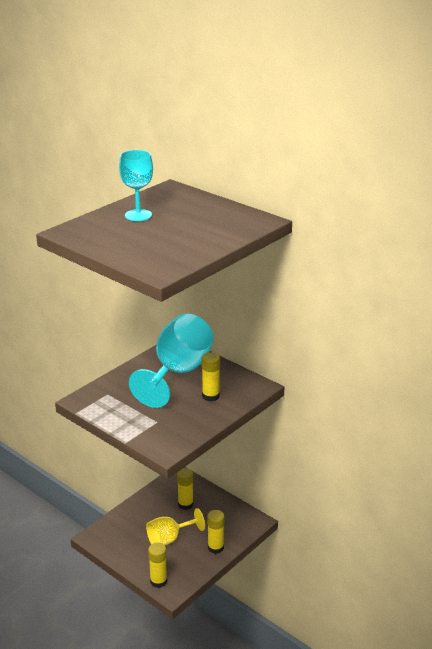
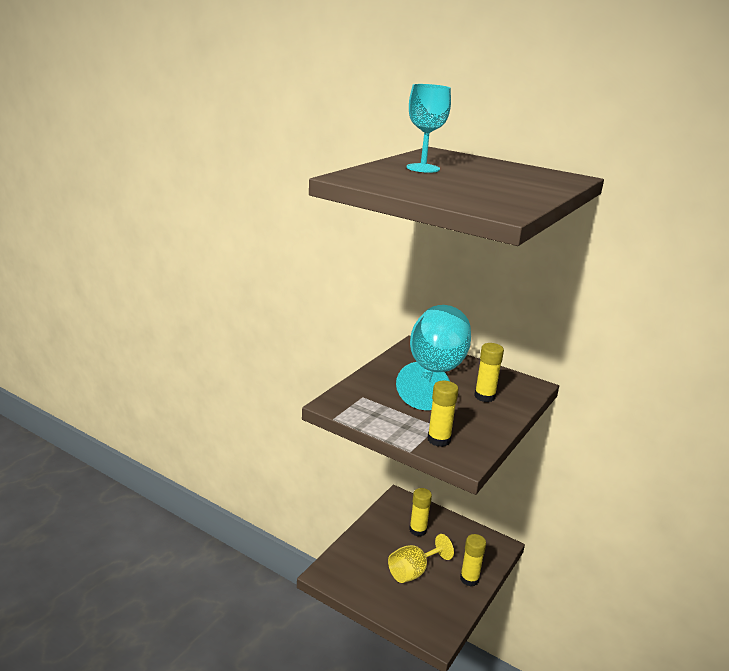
camera: 10 degrees left, 5 degrees down
yellow glue stick [148,542,167,588] -> yellow glue stick moved to [427,381,458,447]

